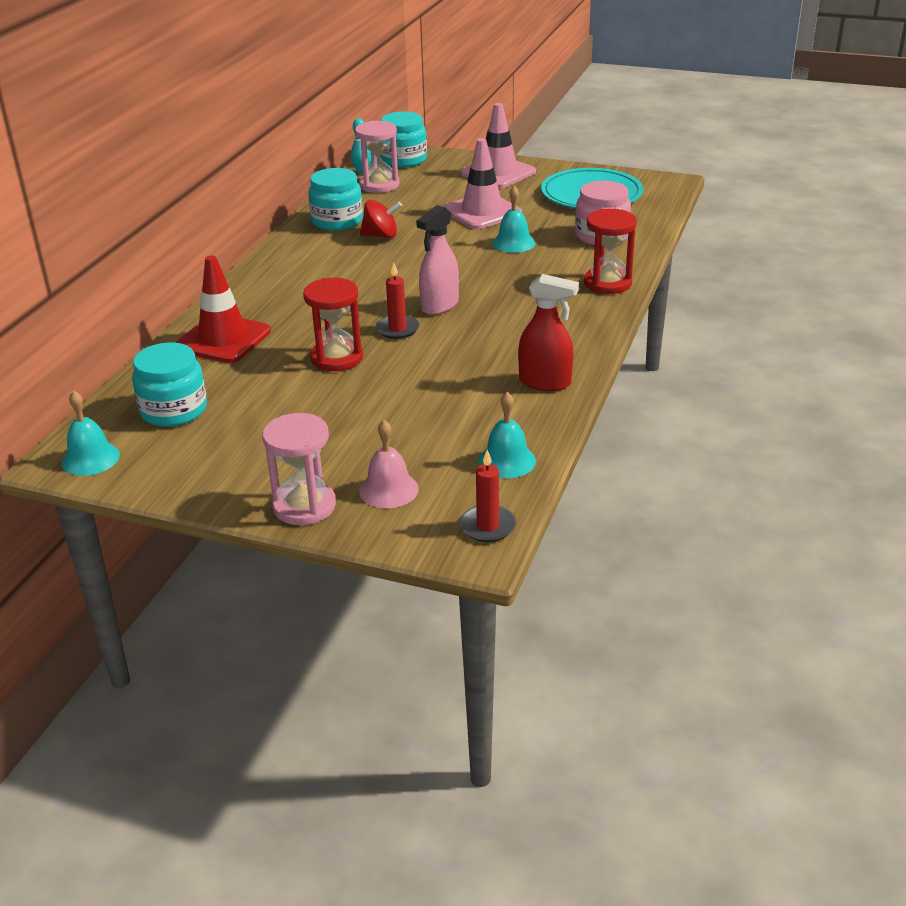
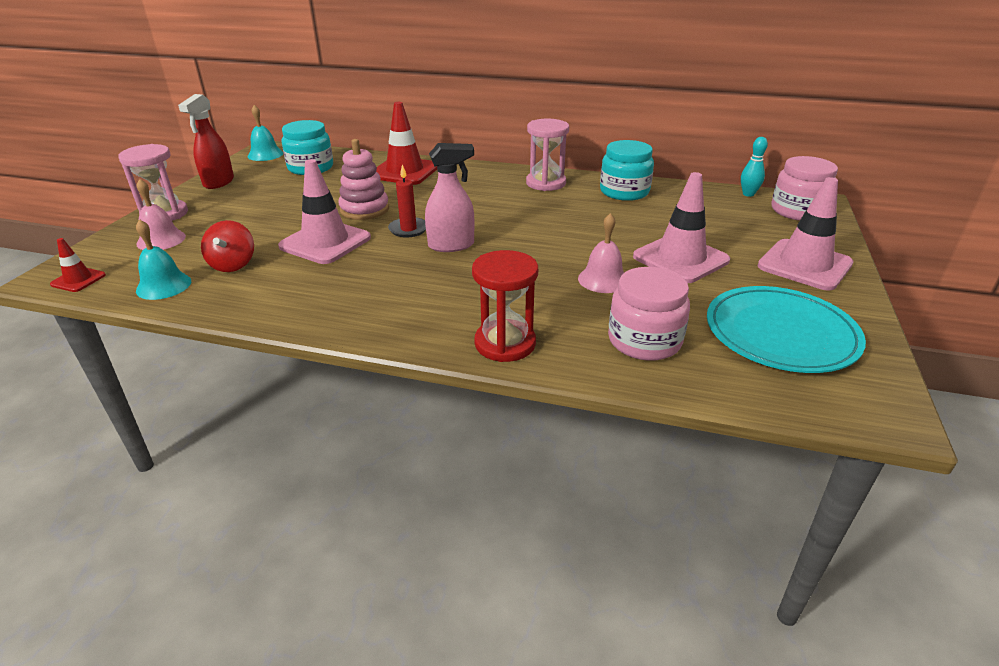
camera: 85 degrees right, 0 degrees up
red hourglass [303,278,363,371] -> pink stacking toy [338,139,389,220]
pink hourglass [355,121,400,193] -> pink hourglass moved to [526,119,569,191]
red spinning top [360,200,402,238] -> red spinning top moved to [201,220,254,272]
turquoise jar [380,111,427,168] -> pink jar [772,156,838,221]
pink spray bottle [416,205,459,315] -> pink spray bottle turned 135 degrees clockwise [425,143,474,252]
red candle [460,450,516,542] -> red traffic cone [50,238,106,292]
turquoise bell [492,186,535,253] -> pink bell [578,213,624,293]
red spray bottle [518,274,579,391] -> red spray bottle moved to [178,94,234,189]
none -> pink traffic cone [278,159,371,264]

